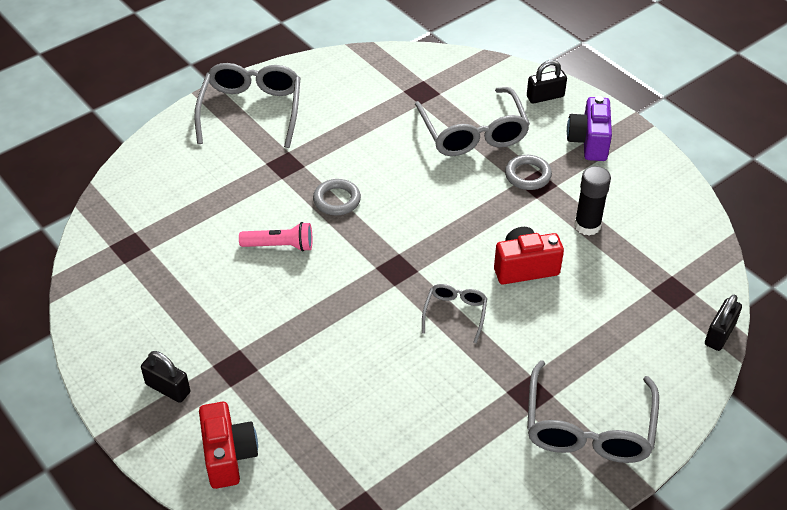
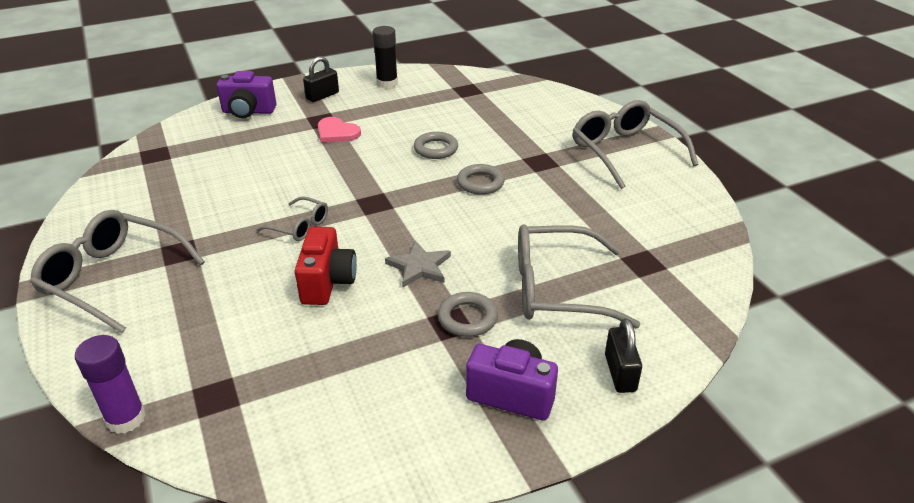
camera: 105 degrees right, 10 degrees down
grey glasses [194,63,300,148] -> grey glasses turned 135 degrees counterclockwise [573,100,698,189]
red camera [199,402,258,489] -> purple camera [217,71,276,118]
pink flashlight [239,222,313,252] -> grey ring [414,132,458,159]
black glue stick [574,166,611,236] -> black glue stick moved to [373,26,398,88]
black padlock [705,295,742,351] -> purple glue stick [75,335,146,434]
none -> pink heart [318,117,361,142]
none -> grey star [385,241,451,288]

